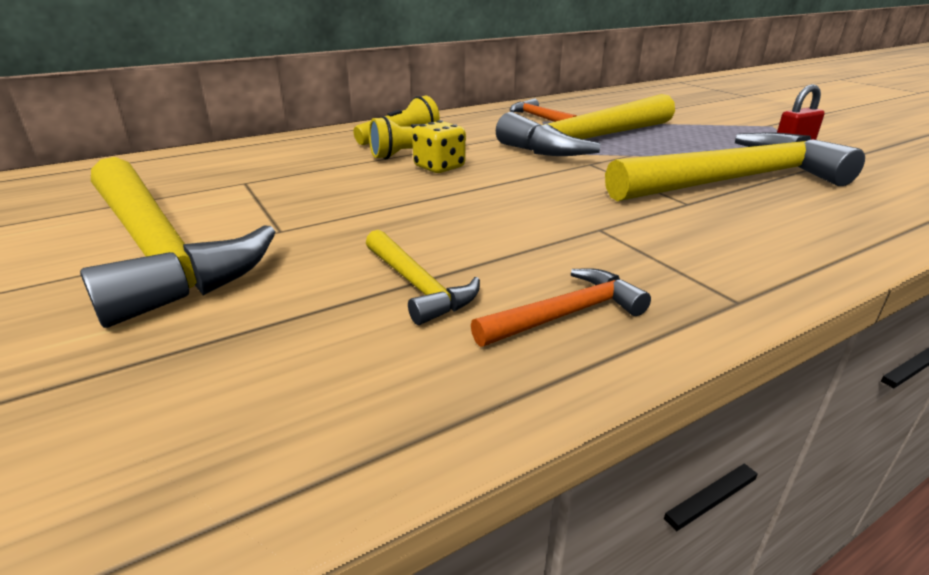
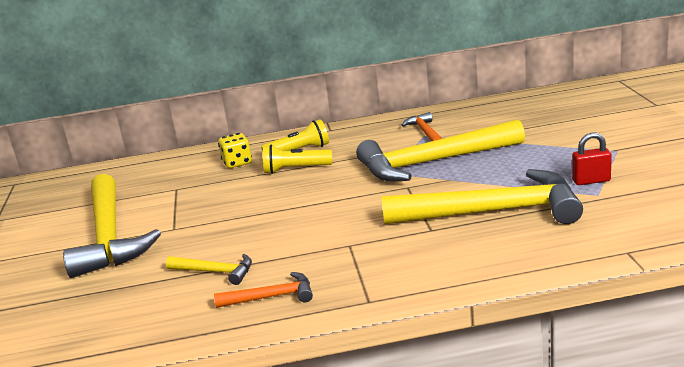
camera: 25 degrees right, 5 degrees down
yellow hammer [366,230,480,325] -> yellow hammer turned 60 degrees counterclockwise [166,254,252,285]
yellow dice [412,120,465,173] -> yellow dice moved to [218,133,252,168]

